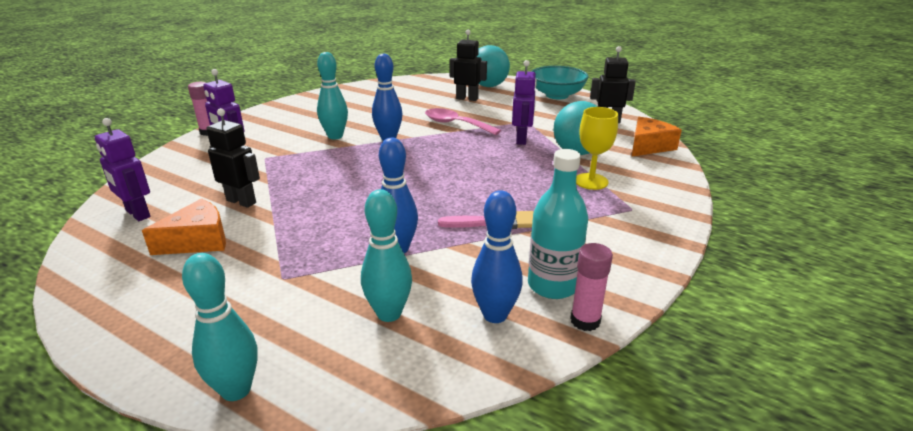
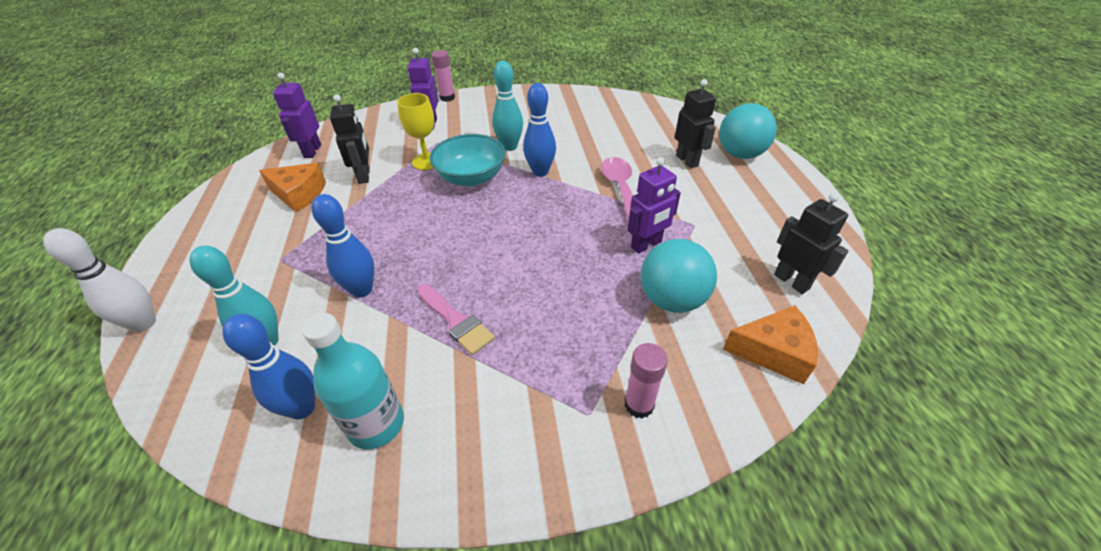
camera: 50 degrees right, 15 degrees up
turquoise bowling pin [182,253,258,401] -> white bowling pin [43,228,156,332]
turquoise bowl [531,66,589,99] -> turquoise bowl moved to [430,134,506,186]
pink glue stick [570,243,613,331] -> pink glue stick moved to [625,343,668,418]
yellow goblet [576,107,618,190] -> yellow goblet moved to [397,93,434,170]

